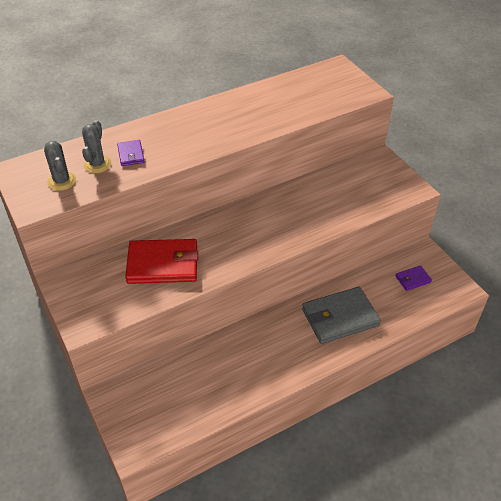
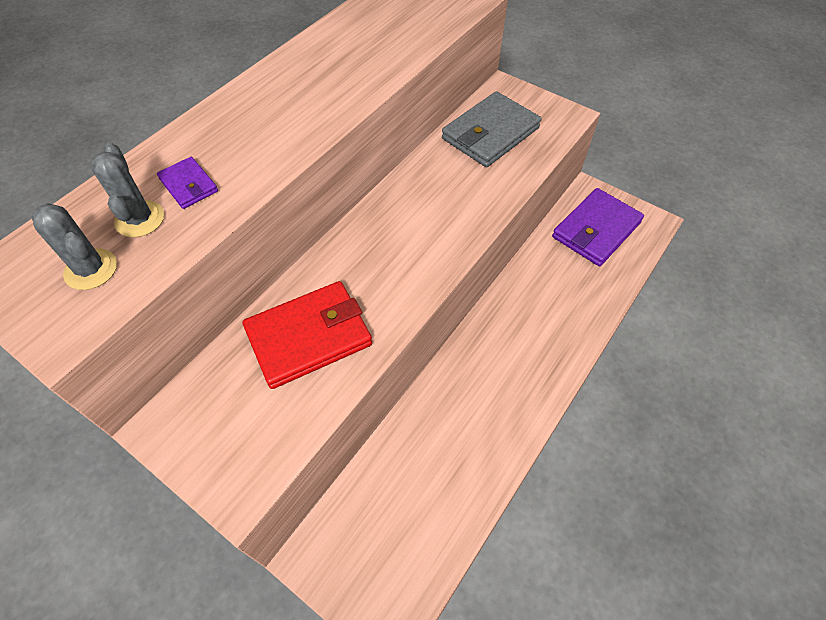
camera: 25 degrees left, 10 degrees up
grey wallet [302,287,381,344] -> grey wallet moved to [442,91,542,167]
purple wallet [396,265,432,291] -> purple wallet [552,188,644,266], size x2.10

